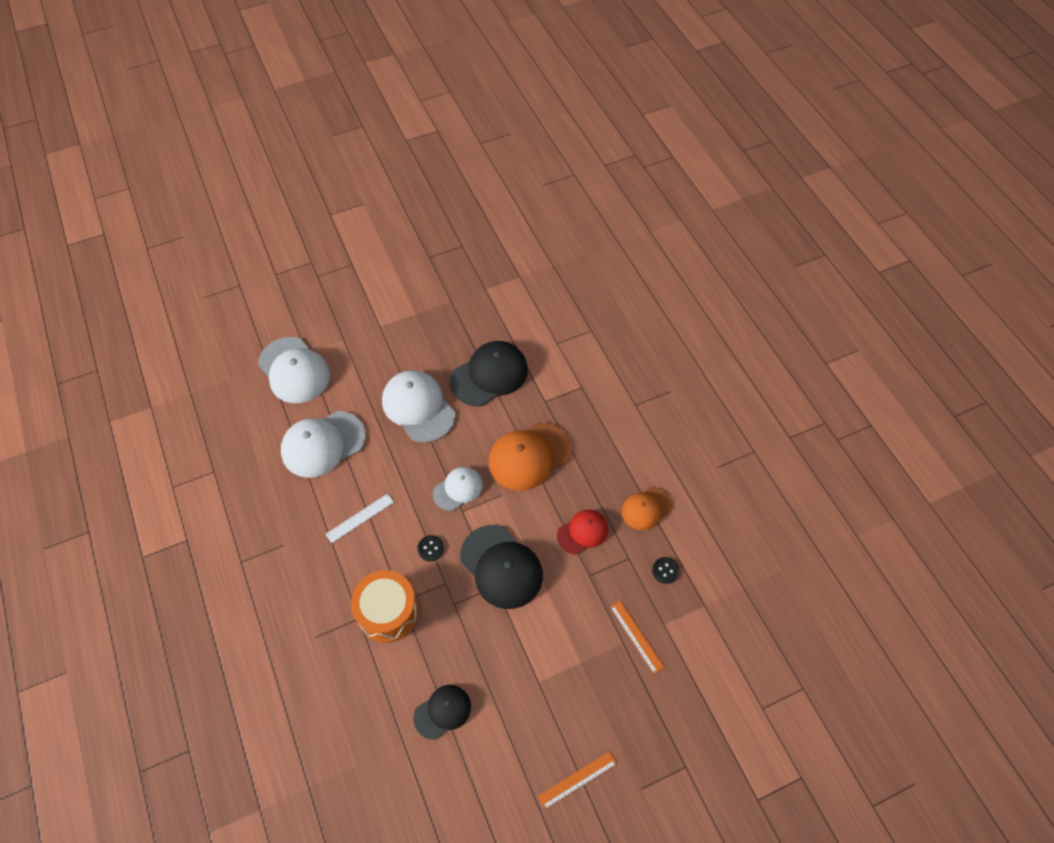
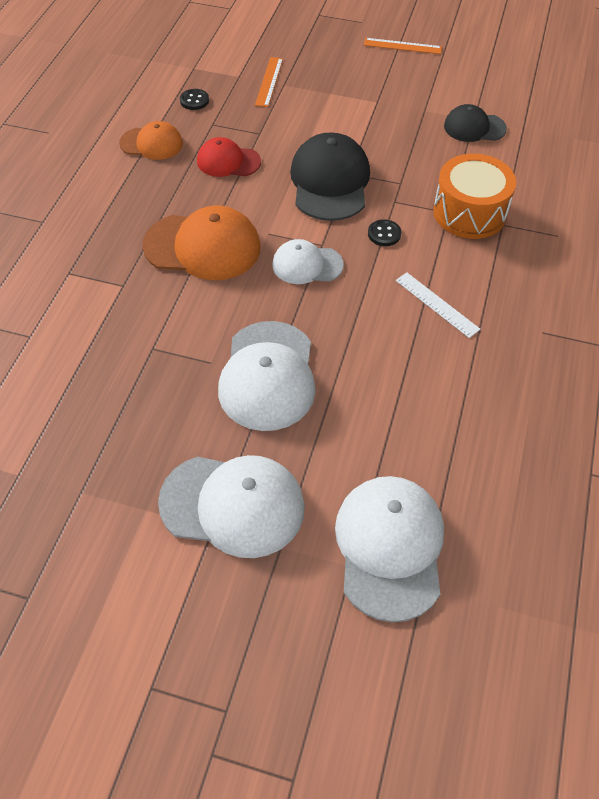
camera: 140 degrees left, 5 degrees down
white cap [281,411,366,478] -> white cap moved to [158,455,305,558]
white ruler [326,494,394,543] -> white ruler turned 45 degrees clockwise [396,272,480,338]
black cap [450,341,528,406] -> none

